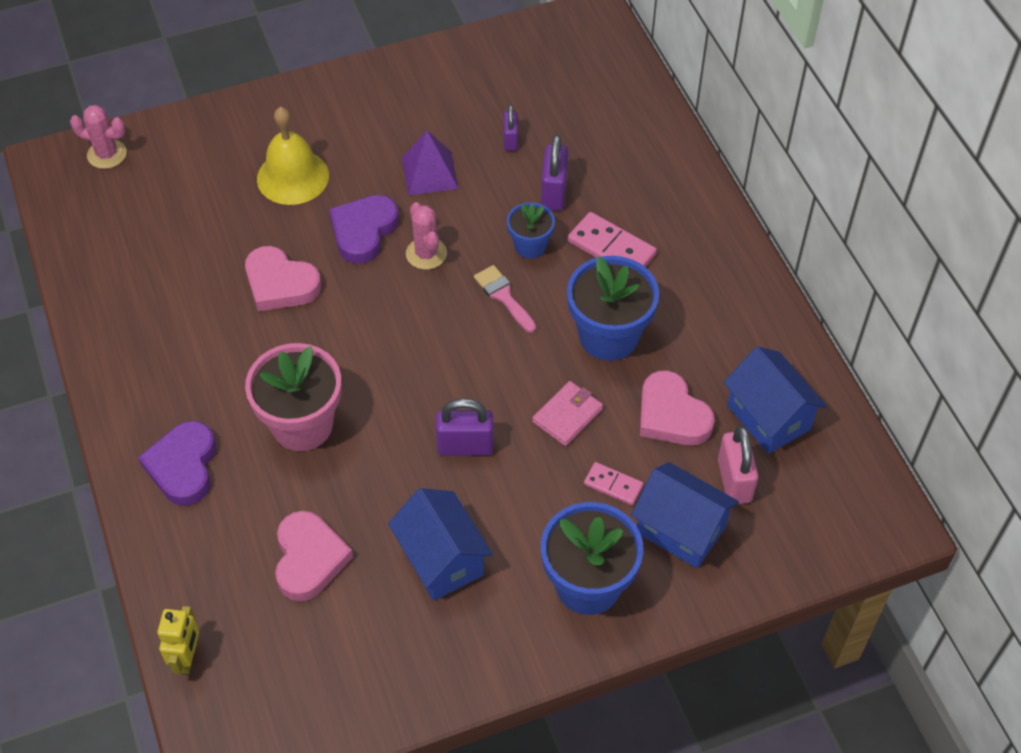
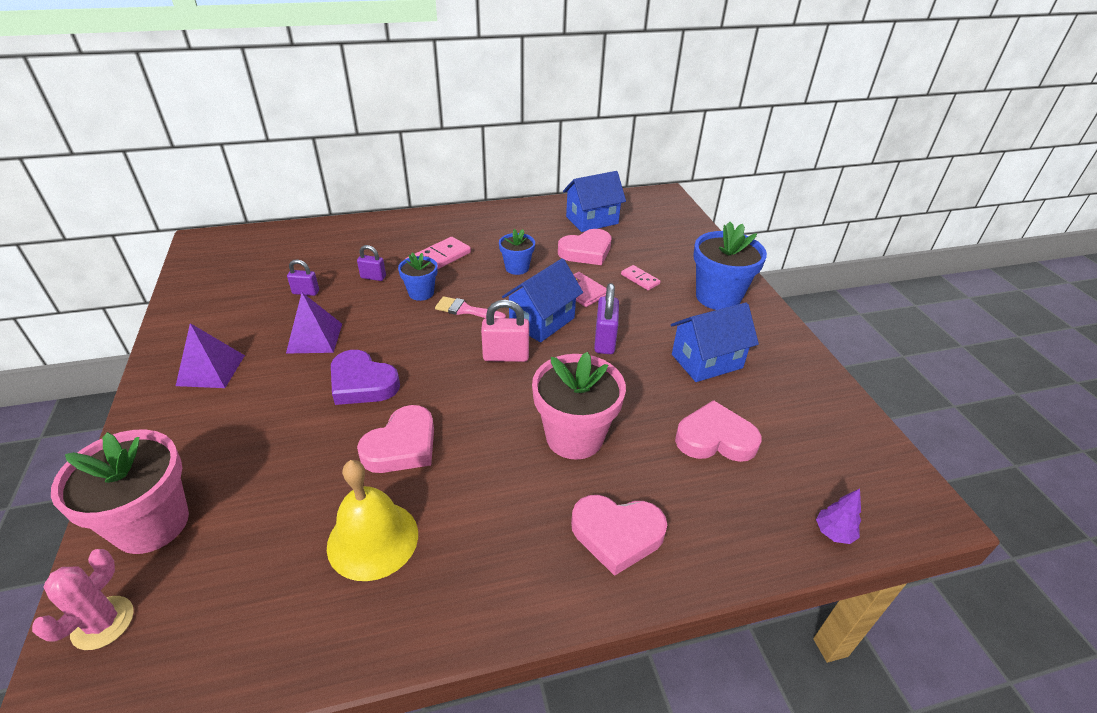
camera: 85 degrees left, 15 degrees down
purple heart [138,421,216,506] -> pink heart [571,495,667,576]
yellow robot [157,606,199,674] -> purple tree [816,489,861,544]
yellow bell [257,107,329,205] -> yellow bell moved to [327,460,418,581]
pink cactus [406,202,447,270] -> none
pink brush [474,265,536,333] -> pink brush turned 45 degrees clockwise [435,296,506,318]
purple padlock [541,135,568,210] -> purple padlock [357,245,386,281], size x0.62
blue flower pot [567,256,659,361] -> blue flower pot [499,229,535,275], size x0.56
pink domino [584,462,644,505] -> pink domino turned 75 degrees counterclockwise [621,265,661,290]
blue house [631,462,739,568] -> blue house moved to [502,258,583,342]
pink padlock [718,426,758,504] -> pink padlock moved to [481,300,529,362]
none -> pink flower pot [51,429,189,554]
none -> purple pyramid [176,323,245,388]

